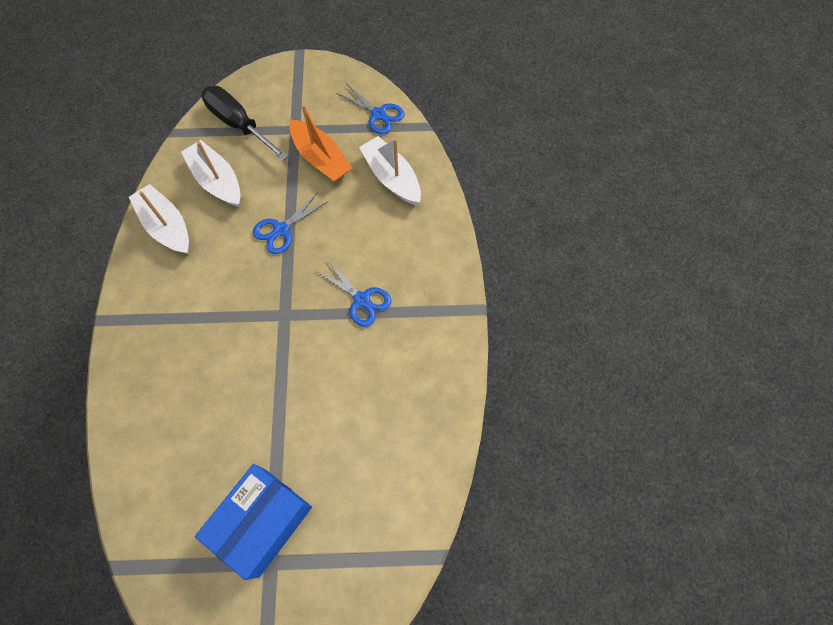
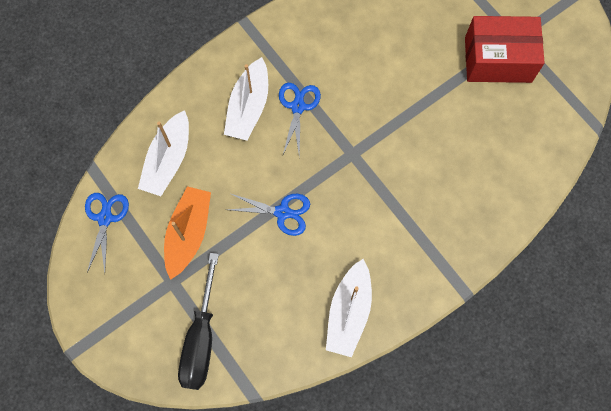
camera: 125 degrees left, 5 degrees up
white boat [181,140,241,207] -> white boat moved to [224,57,268,141]
blue box [195,464,312,580] -> red box [465,16,545,83]

